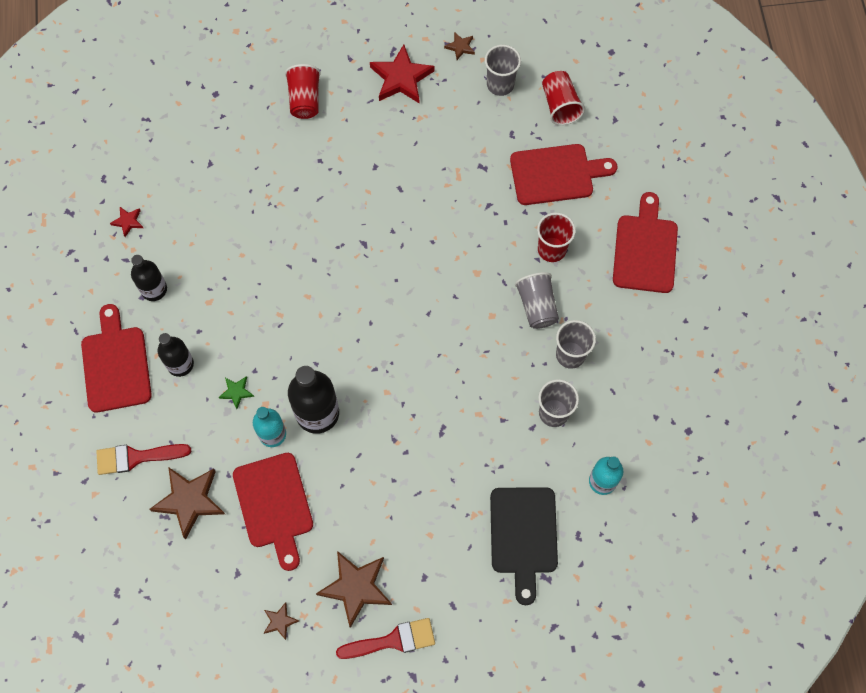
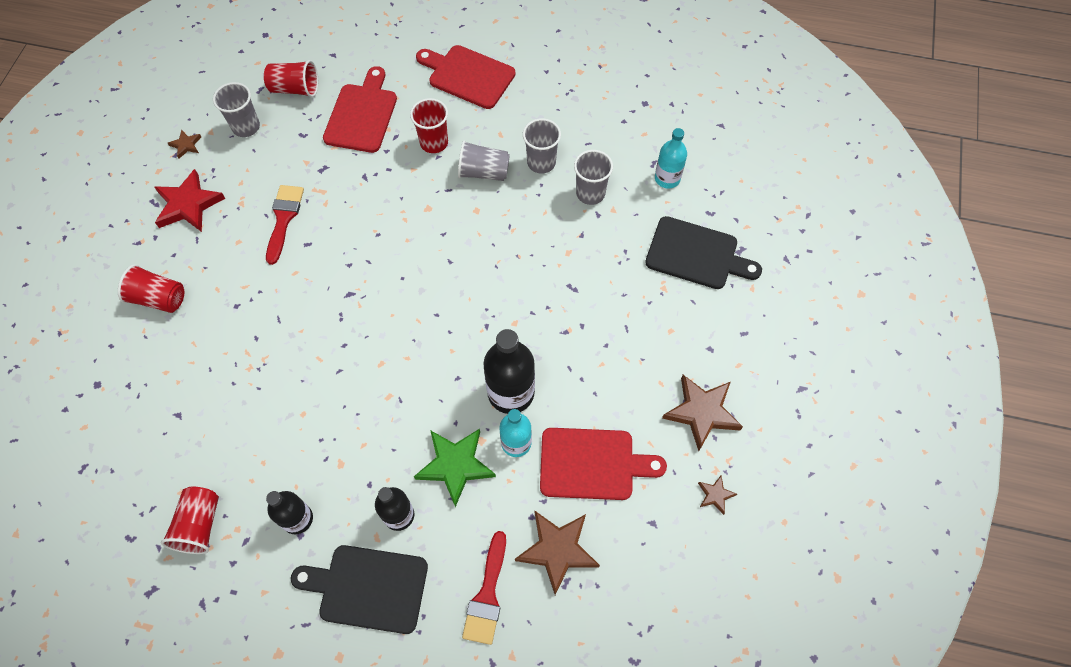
camera: 70 degrees left, 5 degrees down
red cutting board [81,304,152,413] -> black cutting board [291,545,428,634]
red star [110,207,143,237] -> red cup [161,487,219,554]
green star [219,376,254,409] -> green star [414,429,496,507], size x2.07
red brush [336,618,435,659] -> red brush moved to [266,185,304,265]

